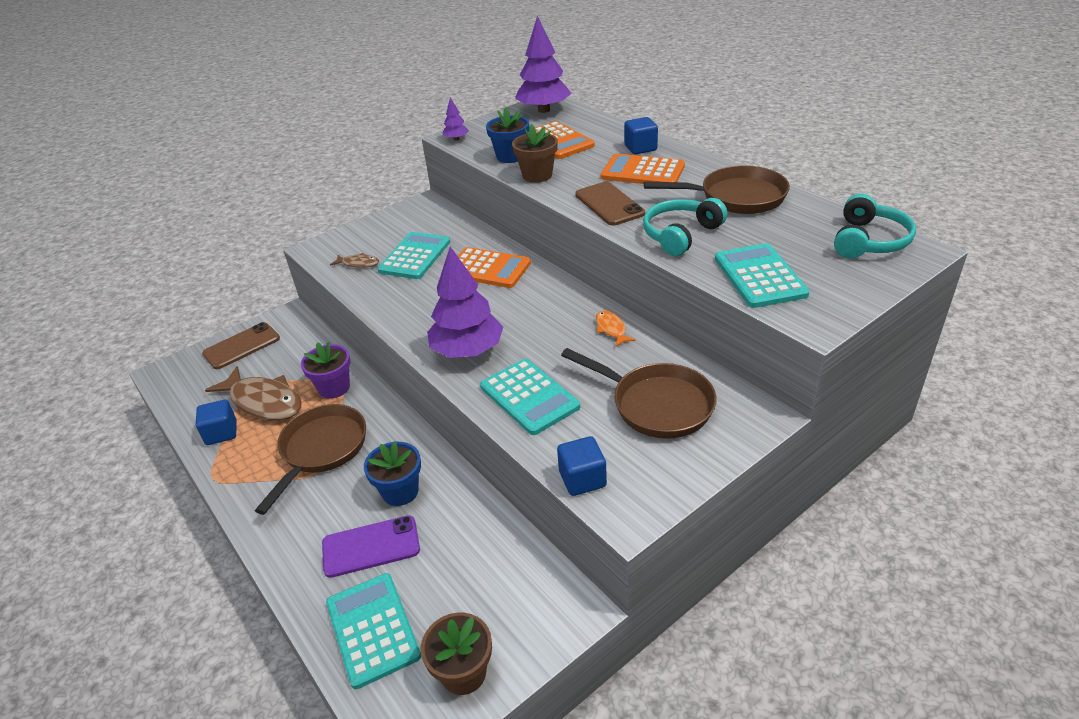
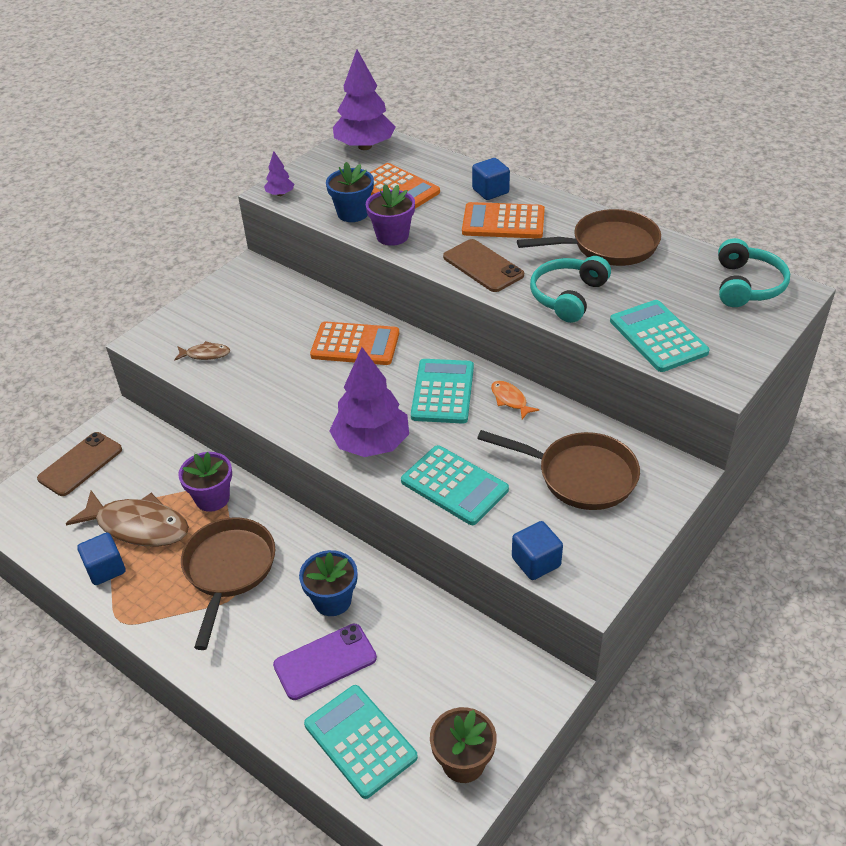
camera: 15 degrees left, 5 degrees up
turquoise calculator [378,232,450,279] -> turquoise calculator moved to [411,359,474,424]
brown flower pot [512,124,558,183] -> purple flower pot [366,184,415,246]

